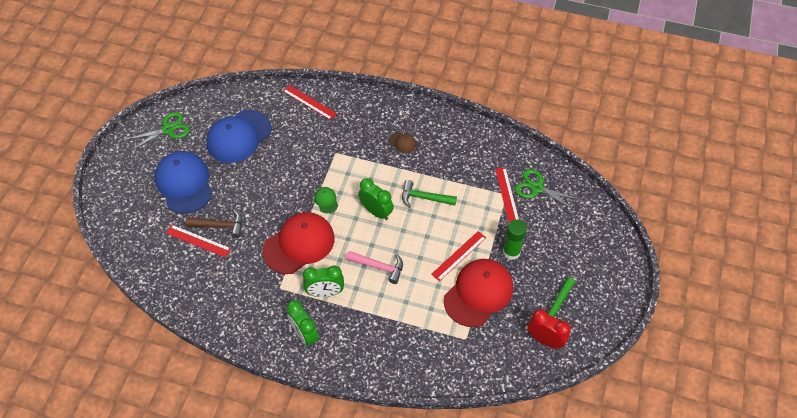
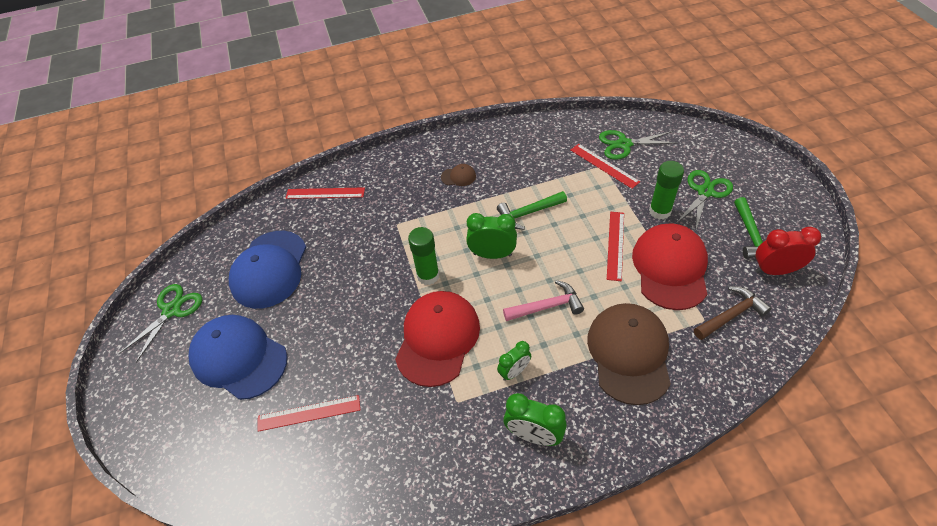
camera: 30 degrees left, 5 degrees down
brown hammer [186,210,242,238] -> brown hammer moved to [694,286,772,340]
green clock [303,265,344,297] -> green clock [497,341,531,381], size x0.65
green cap [314,187,338,213] -> green glue stick [408,227,440,285]
none -> brown cap [587,303,671,405]
none -> green scissors [677,170,733,229]

